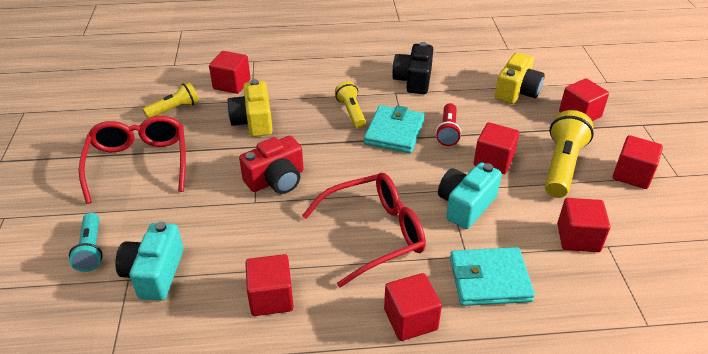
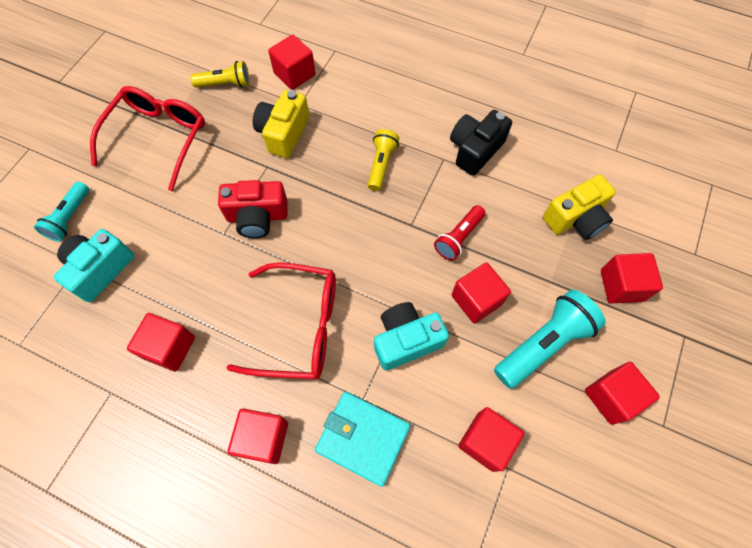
camera: 30 degrees right, 25 degrees up
turquoise wallet [364,105,425,153] -> none
yellow flashlight [545,110,594,198] -> turquoise flashlight [494,290,606,389]

